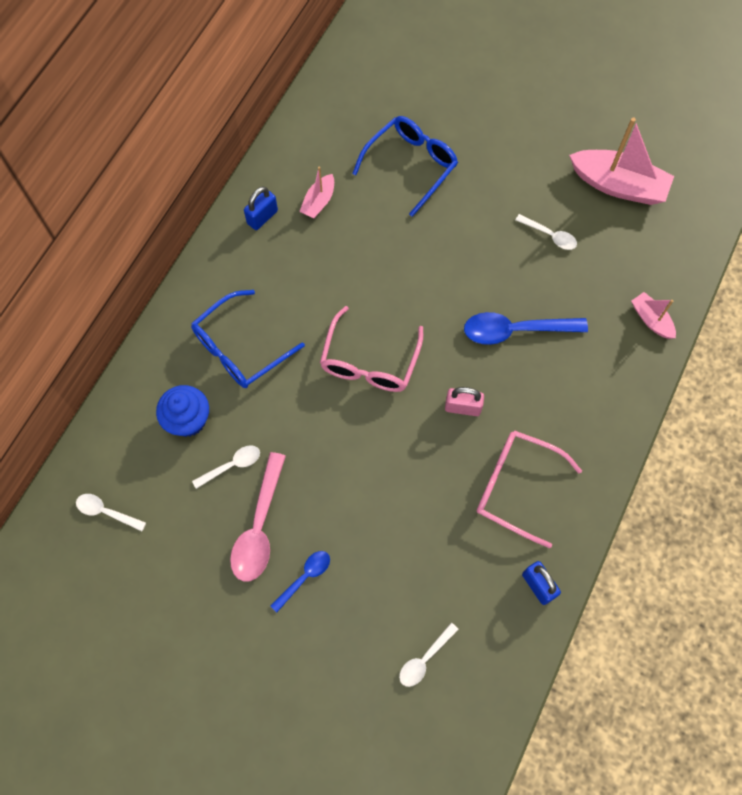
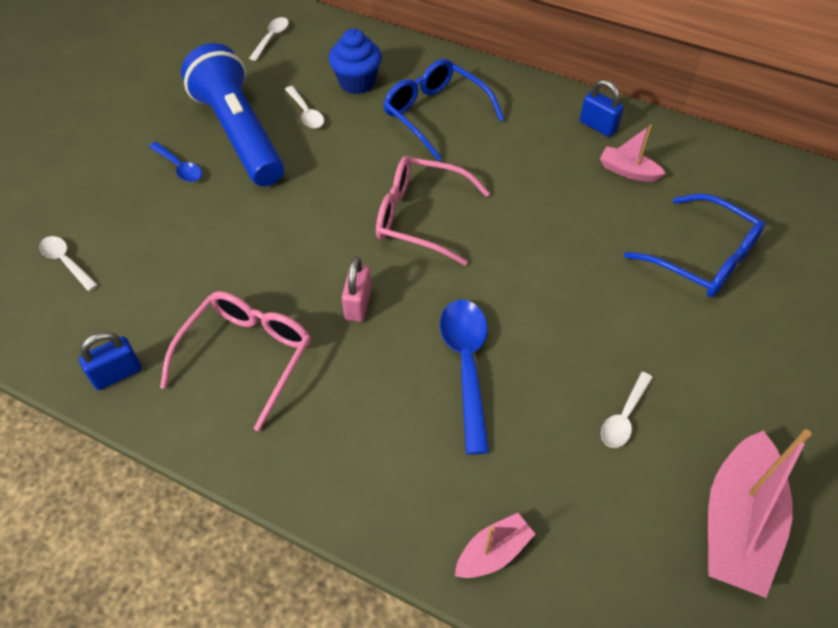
camera: 90 degrees right, 15 degrees down
pink spoon [230,452,286,582] -> blue flashlight [181,43,284,186]

